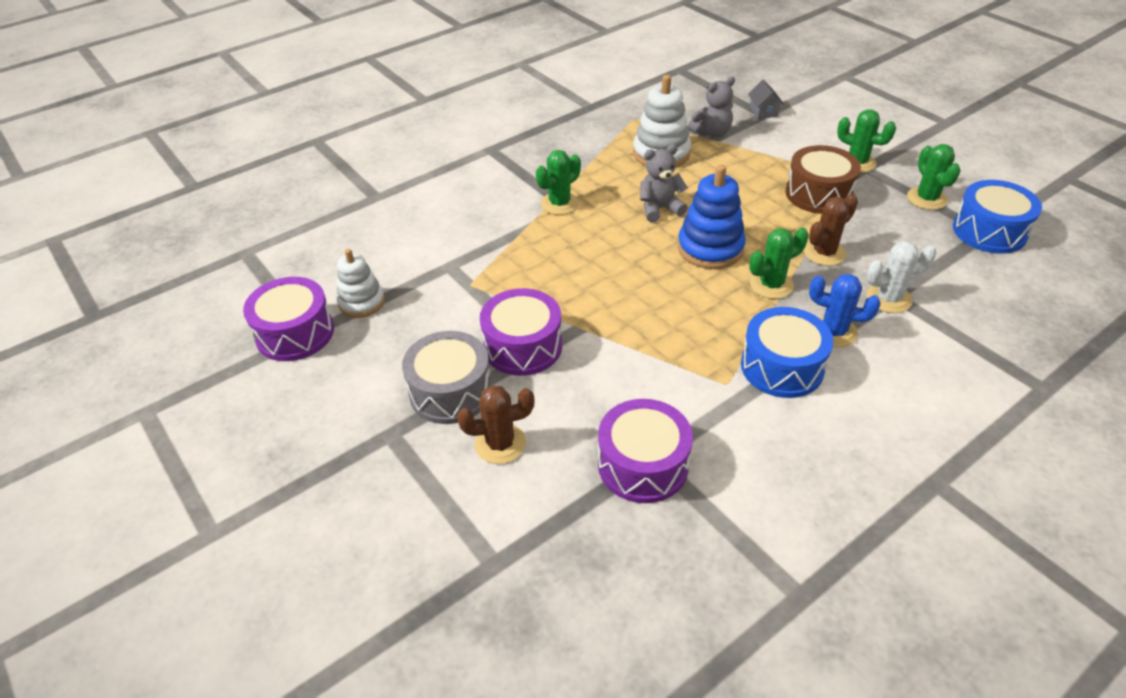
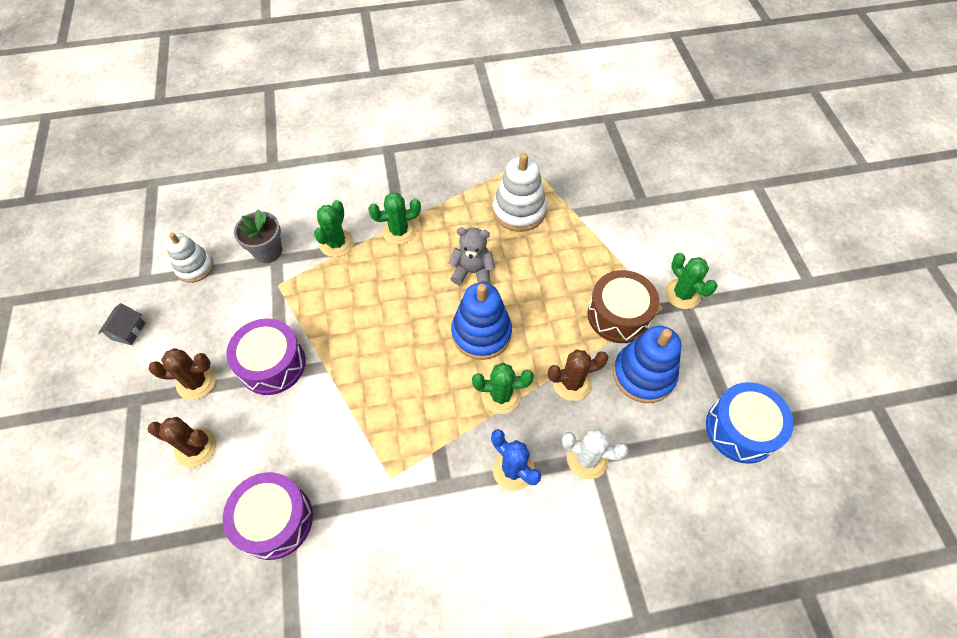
camera: 25 degrees right, 15 degrees up
purple drum [243,277,334,361] -> none
grey drum [402,331,492,424] -> brown cactus [148,348,216,400]
grey teddy bear [688,76,735,138] -> none
blue drum [741,307,834,398] -> none
grey house [748,80,784,119] -> grey house moved to [98,303,145,345]
green cactus [907,144,961,210] -> green cactus moved to [314,200,354,257]
none -> grey flower pot [234,209,282,263]
none -> blue stacking toy [613,326,681,403]

